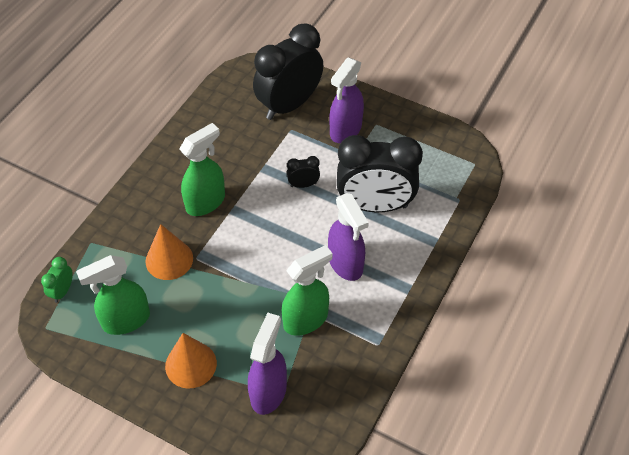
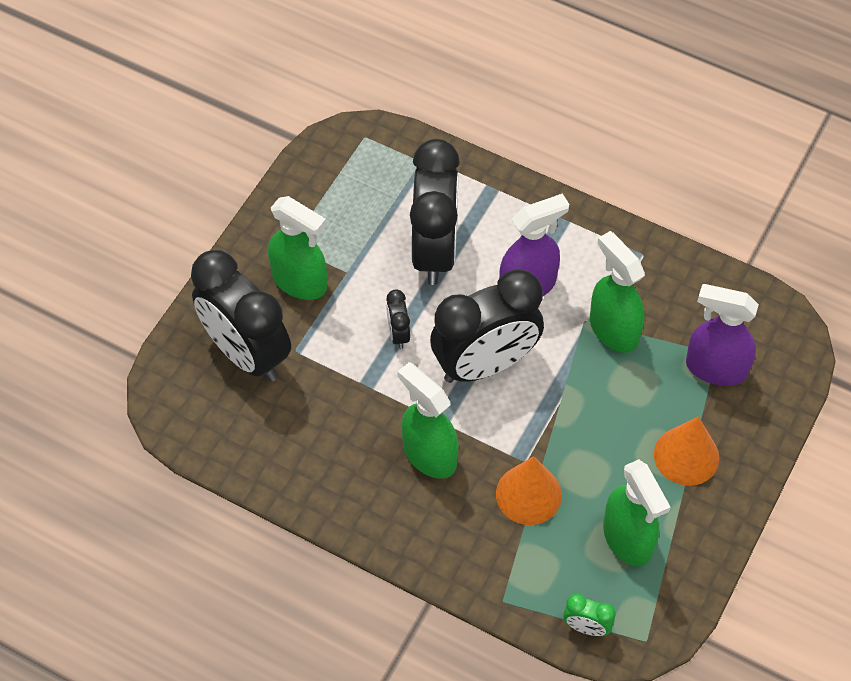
camera: 90 degrees left, 5 degrees up
purple spray bottle [329,58,364,143] -> green spray bottle [268,196,327,300]
none -> black clock [430,269,544,383]

